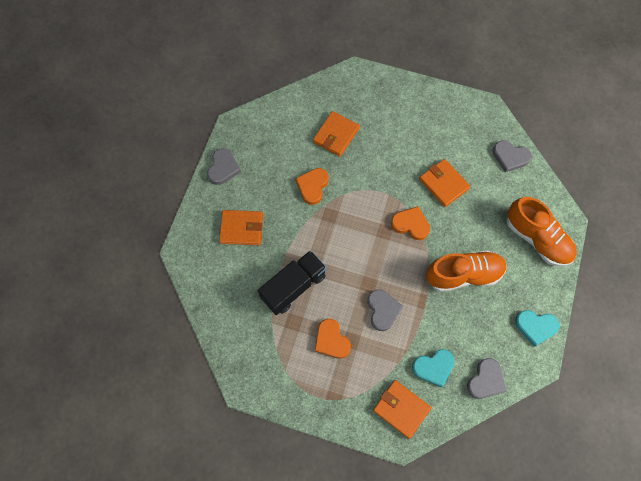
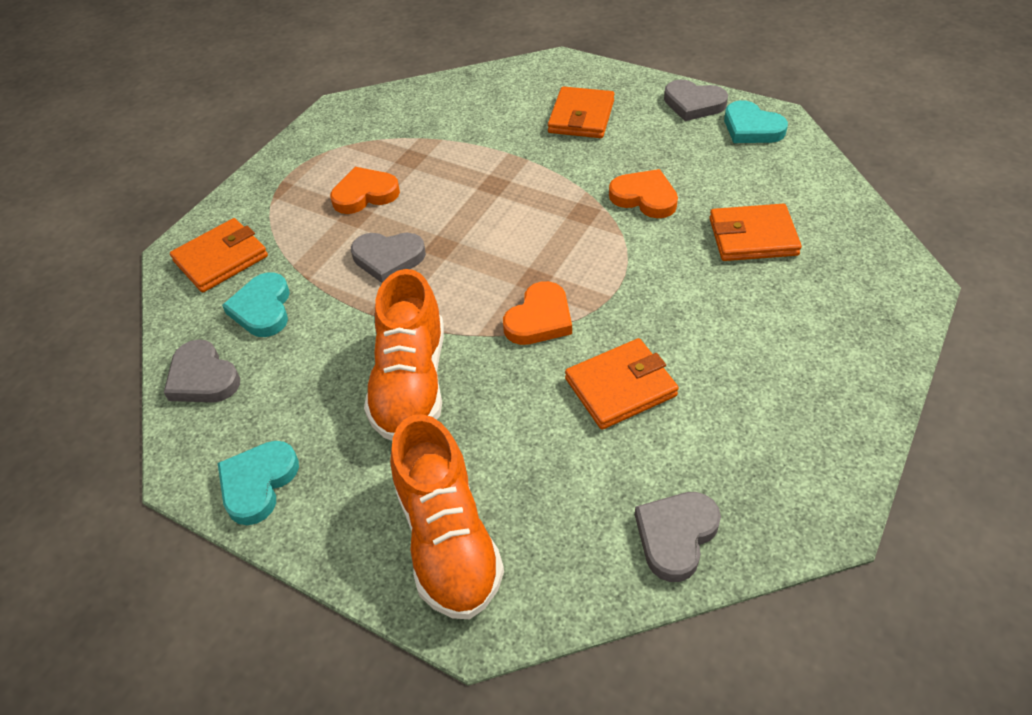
camera: 105 degrees right, 20 degrees down
black truck [258,250,327,315] -> none
orange wallet [313,111,359,157] -> orange wallet turned 45 degrees counterclockwise [709,204,802,261]
orange shoe [507,197,576,266] -> orange shoe turned 75 degrees counterclockwise [390,414,504,619]
none -> turquoise heart [724,100,788,143]

